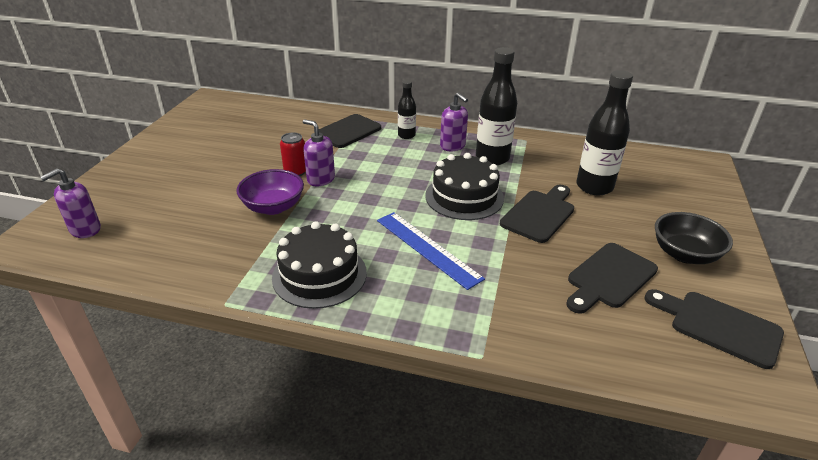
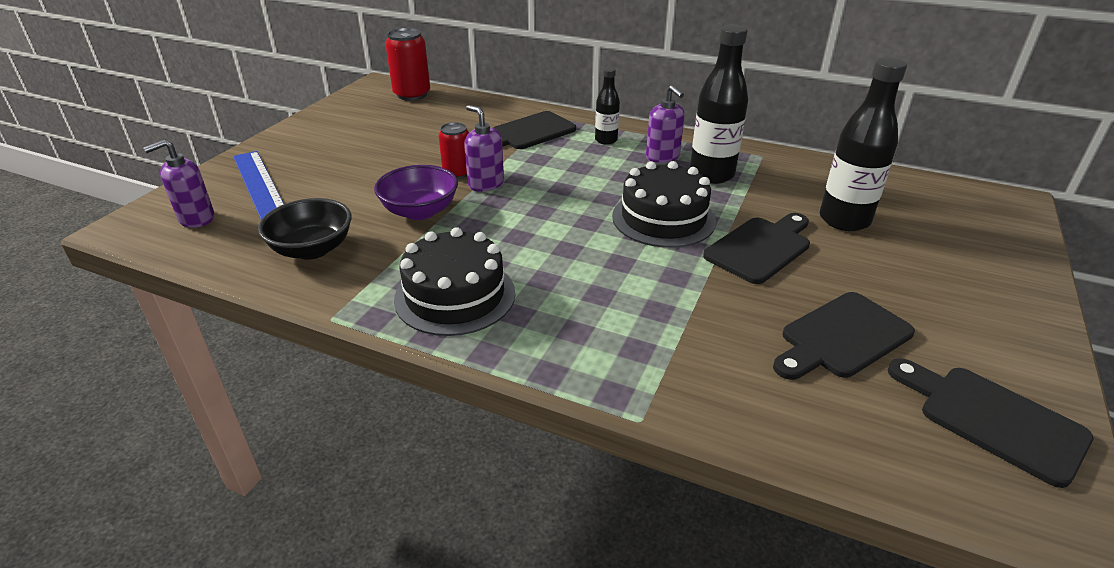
camera: 10 degrees right, 0 degrees up
blue ruler [377,212,485,290] -> blue ruler moved to [233,151,284,220]
black bowl [655,212,733,264] -> black bowl moved to [258,198,352,260]
none -> red can [385,28,430,101]

